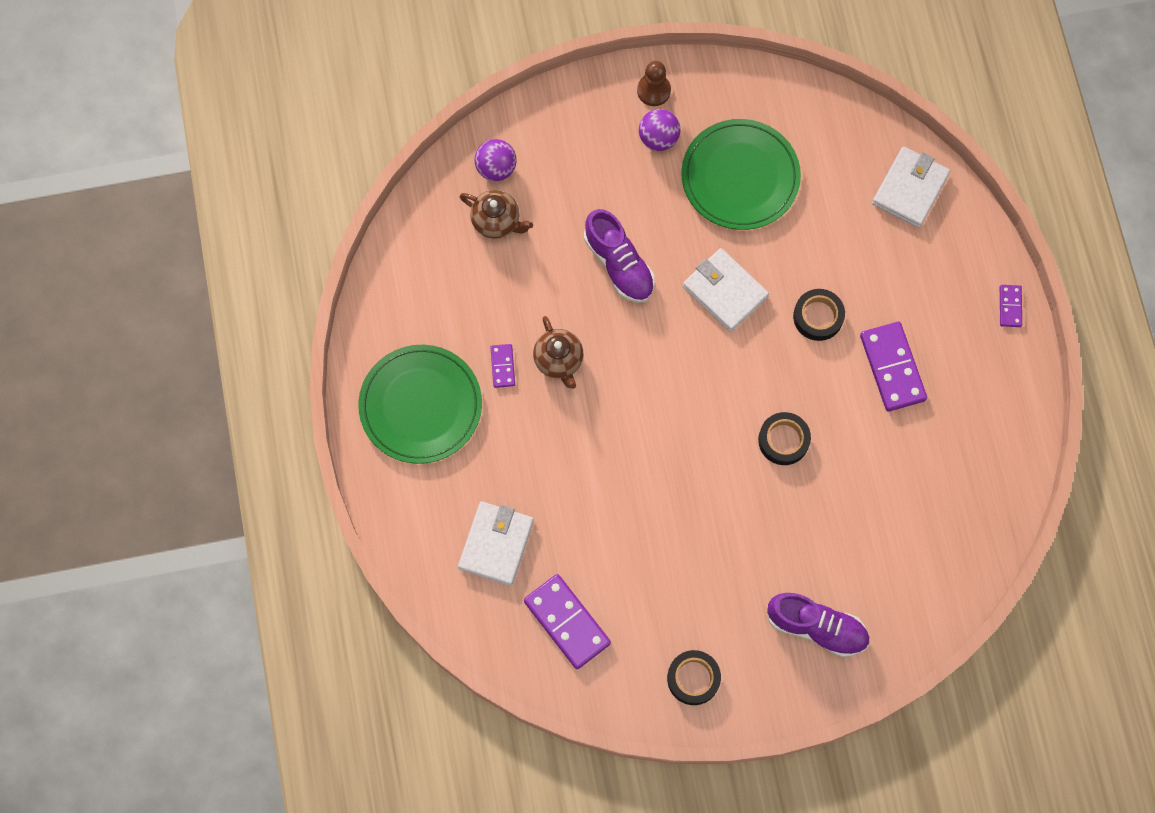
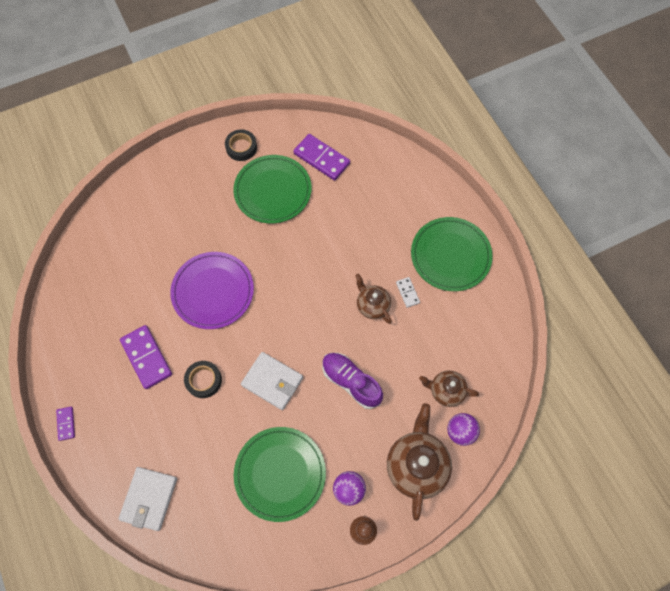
camera: 165 degrees right, 5 degrees down
white wallet [458,502,534,586] -> none
purple domino [490,344,515,388] -> white domino [396,277,420,308]
black tape [758,412,811,465] -> purple plate [170,252,254,329]
purple shoe [767,593,869,657] -> none
none -> green plate [233,155,312,223]
none -> brown teapot [387,403,452,521]

